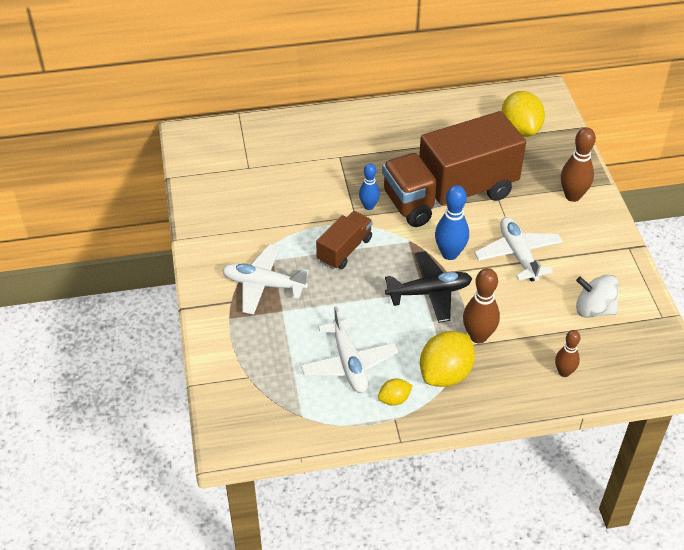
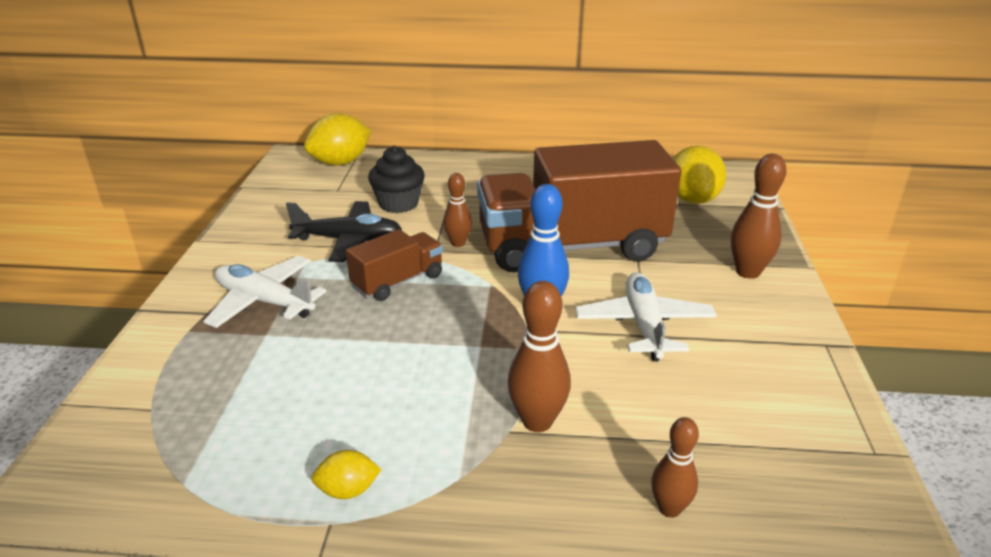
camera: 15 degrees right, 15 degrees down
white plane [301,306,399,393] -> none
blue bowling pin [359,163,380,210] -> brown bowling pin [443,173,472,247]
black plane [385,251,472,323] -> black plane moved to [286,201,402,262]
yellow lemon [420,331,475,387] -> yellow lemon moved to [304,113,371,166]
white spinning top [576,274,619,318] -> none
none -> black cupcake [368,146,425,213]

